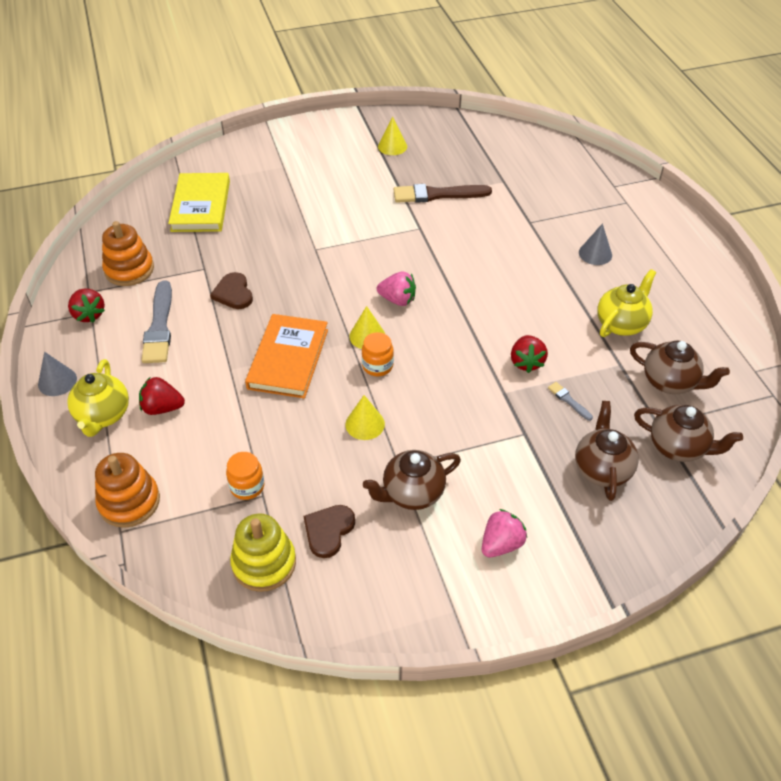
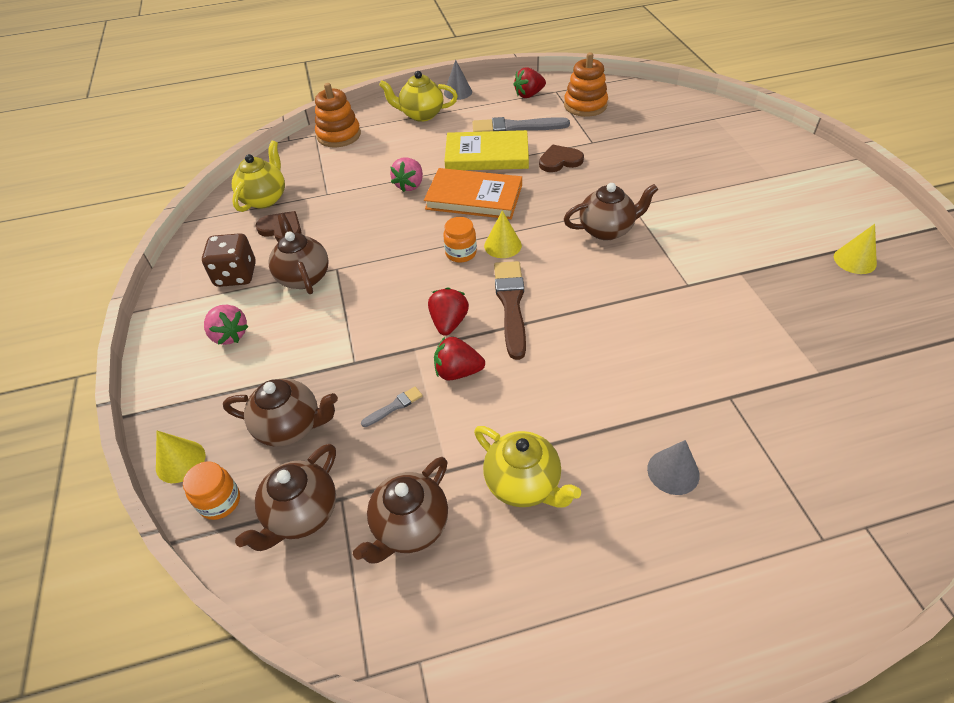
camera: 95 degrees right, 0 degrees up
red strawberry [139,377,185,415] -> red strawberry moved to [428,287,469,336]
yellow book [168,173,230,232] -> yellow book moved to [444,130,529,170]
orange jar [226,452,264,500] -> orange jar moved to [183,461,240,520]
yellow stacking toy [230,514,296,592] -> yellow teapot [232,141,285,212]
yellow cone [345,395,385,440] -> yellow cone moved to [156,431,205,483]
pink strawberry [377,272,416,306] -> pink strawberry moved to [390,158,423,192]
brown brush [394,184,492,203] -> brown brush moved to [494,261,526,360]
none -> brown dice [202,233,256,287]
none -> brown teapot [564,183,658,241]

